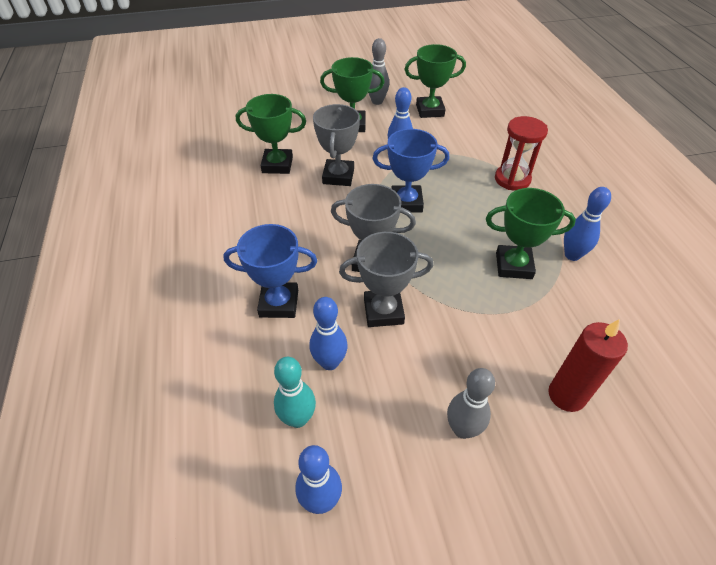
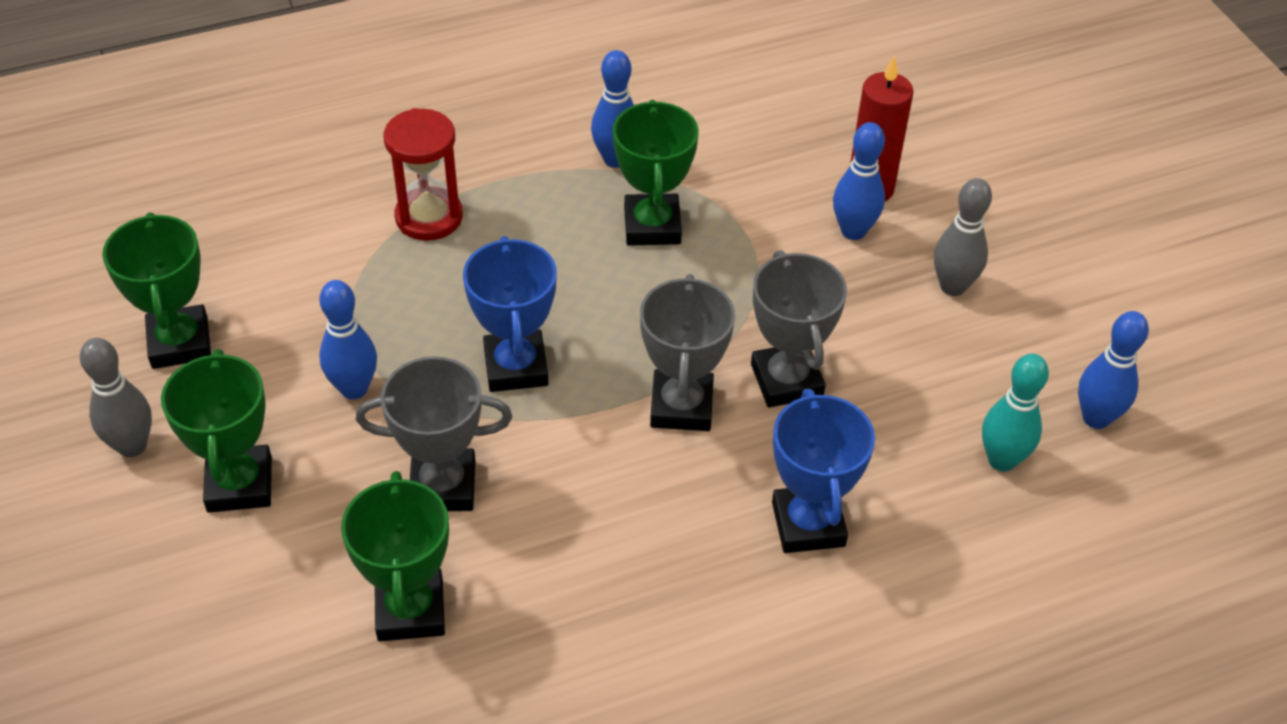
camera: 100 degrees left, 0 degrees up
blue bowling pin [309,297,348,370] -> blue bowling pin moved to [833,122,885,240]

